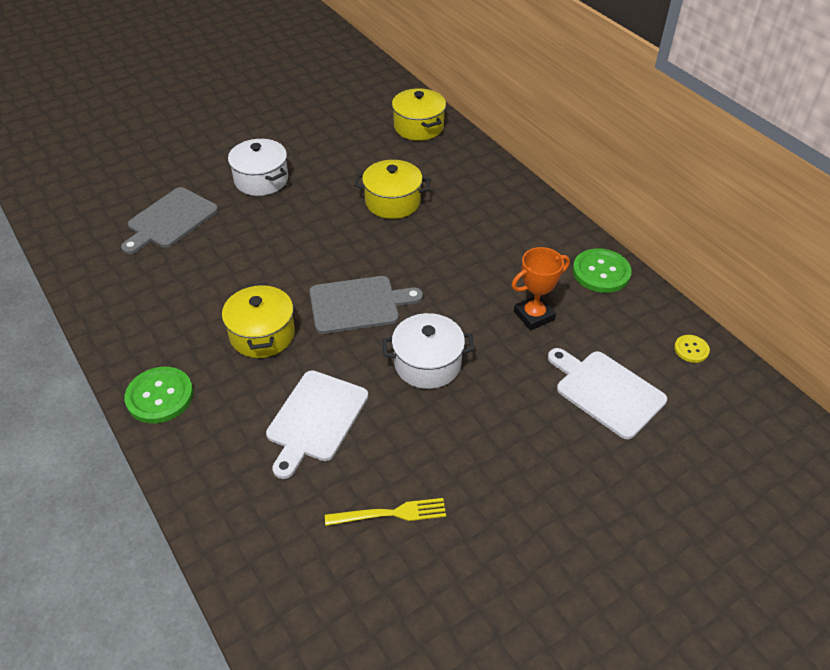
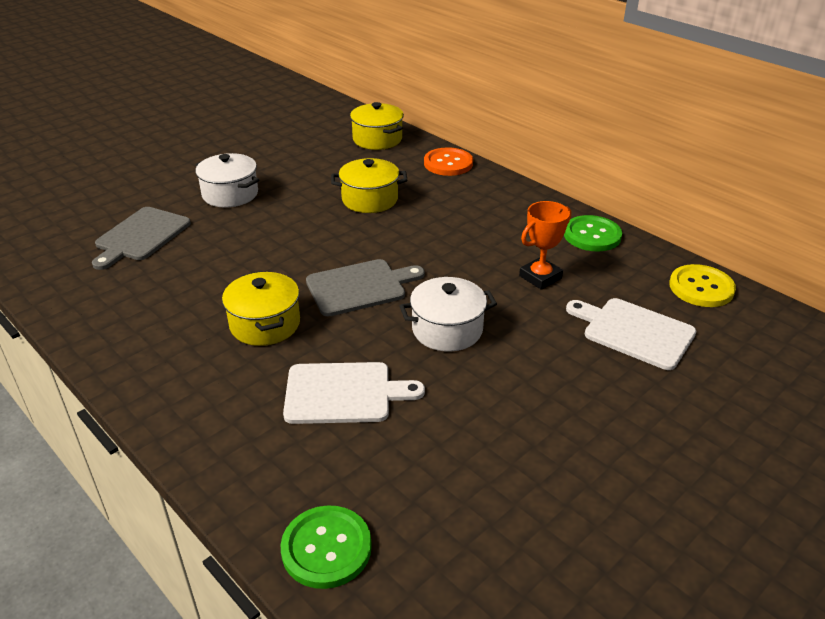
camera: 10 degrees left, 10 degrees down
green button [124,367,193,423] -> green button moved to [281,505,372,589]
white cutting board [266,370,368,479] -> white cutting board turned 105 degrees counterclockwise [283,362,425,424]
yellow fork [325,498,446,526] -> none
yellow button [674,335,710,363] -> yellow button [669,264,736,307], size x1.85
none -> orange button [424,147,473,176]

